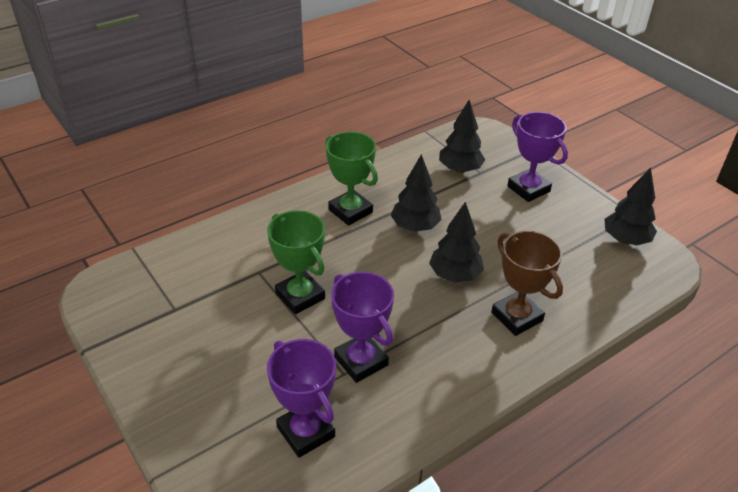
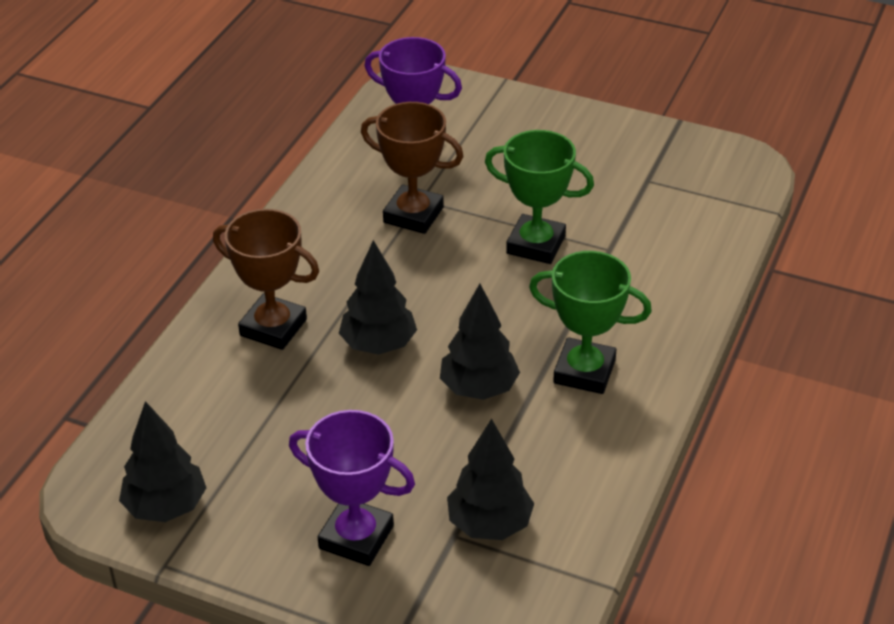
camera: 150 degrees right, 0 degrees up
purple trophy [331,272,394,383] -> brown trophy [361,102,464,234]

